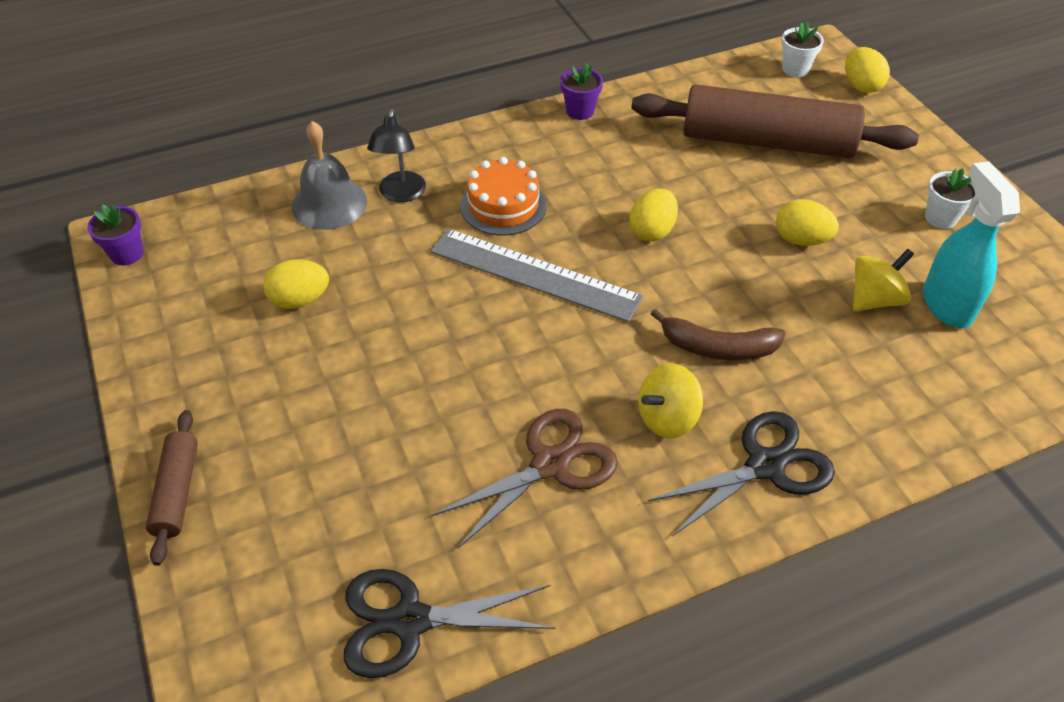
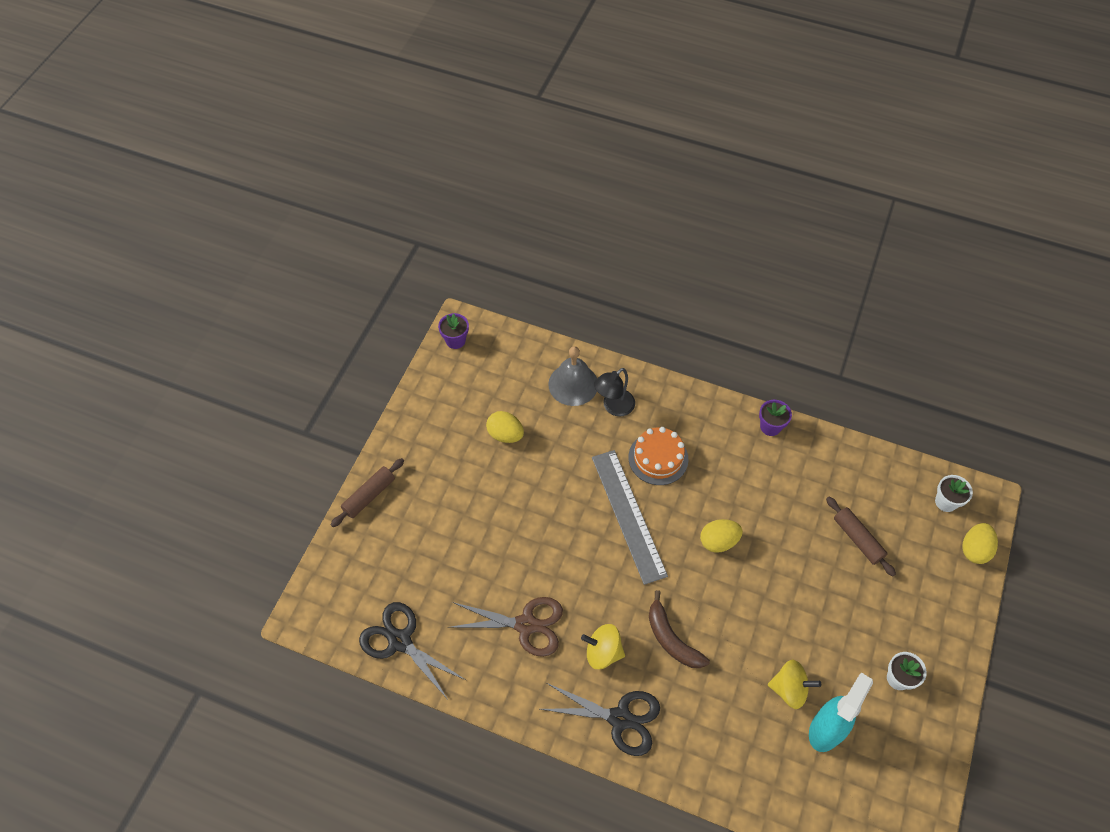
camera: 45 degrees right, 10 degrees up
brown rolling pin [631,84,919,158] -> brown rolling pin [826,497,896,576], size x0.46
yellow egg [776,199,839,246] -> none

